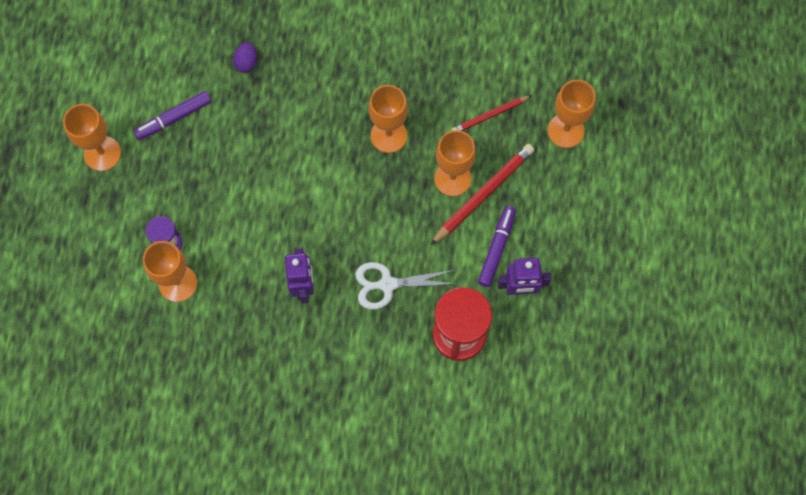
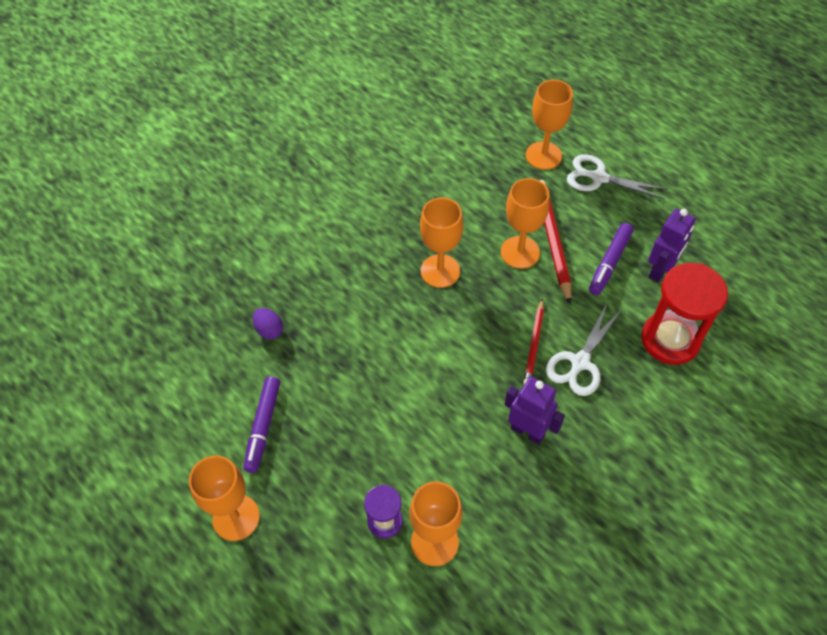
camera: 50 degrees left, 15 degrees down
red pencil [451,95,532,131] -> red pencil moved to [524,298,544,385]
purple marker [478,206,516,287] -> purple marker turned 120 degrees counterclockwise [589,223,634,295]
none -> white scissors [567,154,667,199]

